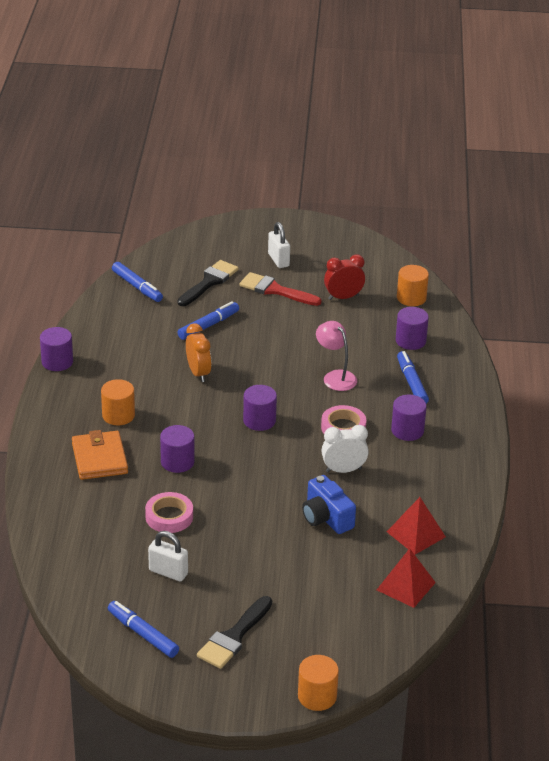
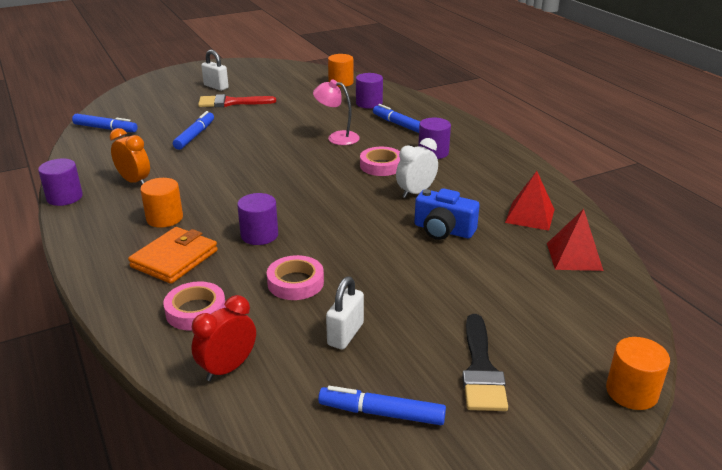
camera: 30 degrees left, 5 degrees down
orange wallet [72,430,128,480] -> orange wallet turned 75 degrees clockwise [128,227,218,284]
white padlock [148,531,188,582] -> white padlock turned 60 degrees counterclockwise [326,277,364,349]
black brush [178,260,239,306] -> none
orange clock [186,323,212,382] -> orange clock moved to [110,128,150,184]
purple cylinder [243,385,277,431] -> none
red clock [324,254,365,300] -> red clock moved to [191,295,256,381]
none -> pink tape [163,281,226,331]

